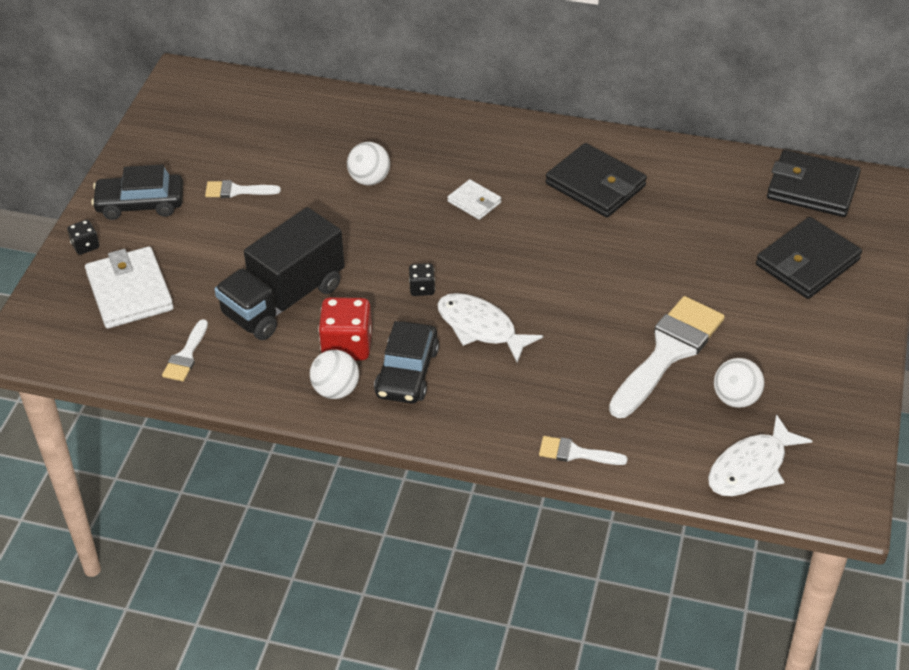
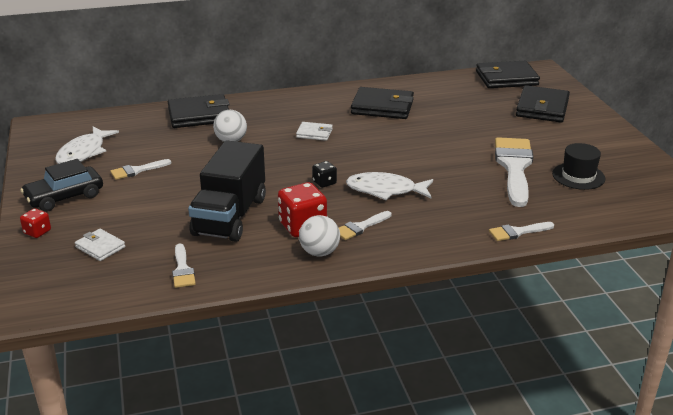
camera: 30 degrees left, 15 degrees down
black dice [67,220,99,255] -> red dice [20,208,51,238]
white wallet [85,246,174,329] -> white wallet [75,229,125,261], size x0.53
black car [374,321,439,404] -> white brush [339,211,391,240]
white fish [708,414,812,496] -> white fish moved to [55,126,119,164]
white ball [714,358,765,408] -> black hat [552,143,605,190]
none -> black wallet [168,94,230,128]

